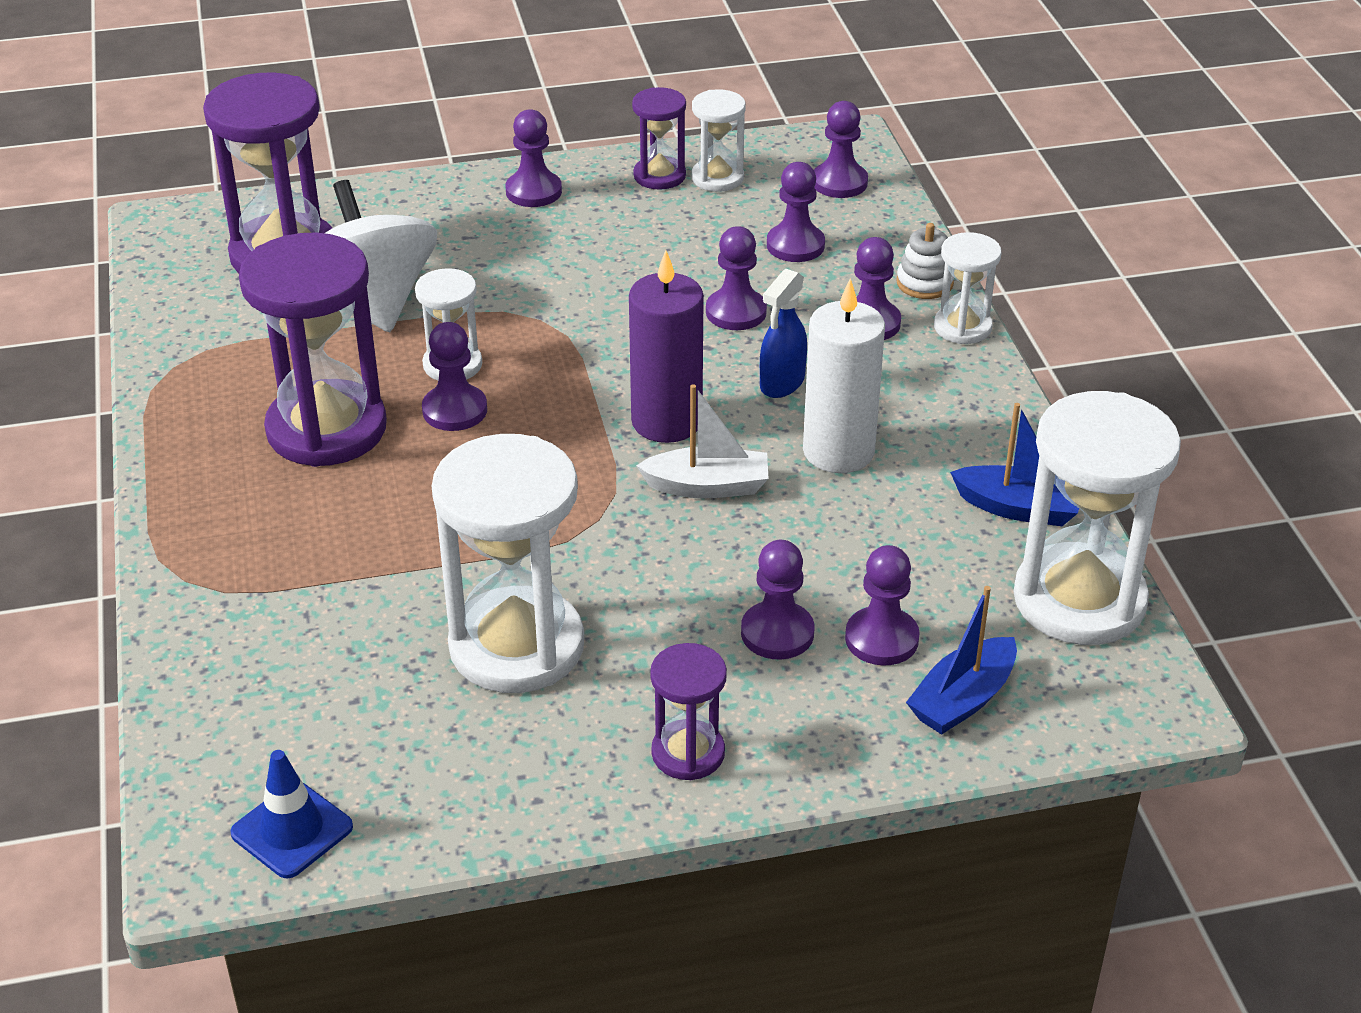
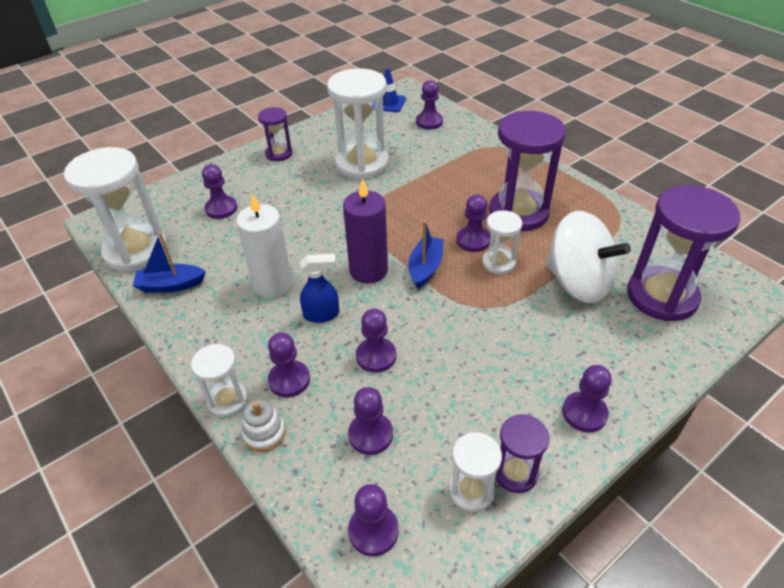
camera: 155 degrees right, 5 degrees up
white boat [636,384,768,498] -> none
purple pawn [741,540,814,659] -> purple pawn moved to [416,80,443,130]
blue spray bottle [760,269,807,398] -> blue spray bottle turned 75 degrees clockwise [300,254,339,323]
blue boat [906,586,1017,735] -> blue boat moved to [408,220,444,289]

